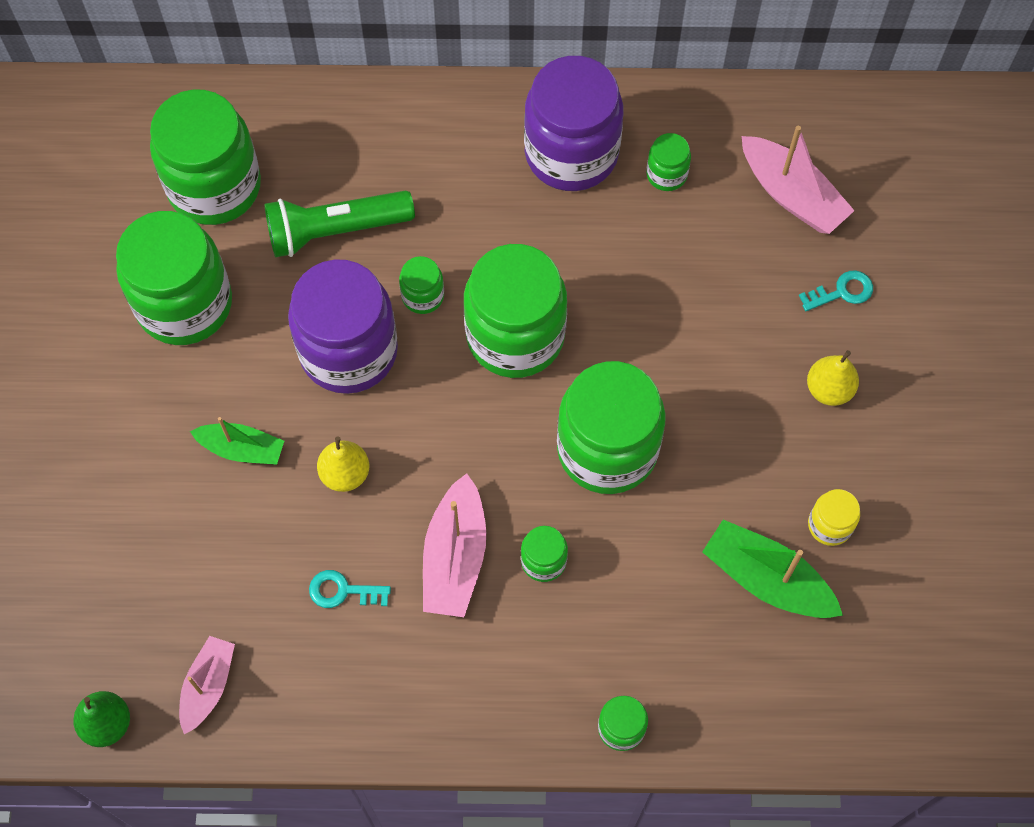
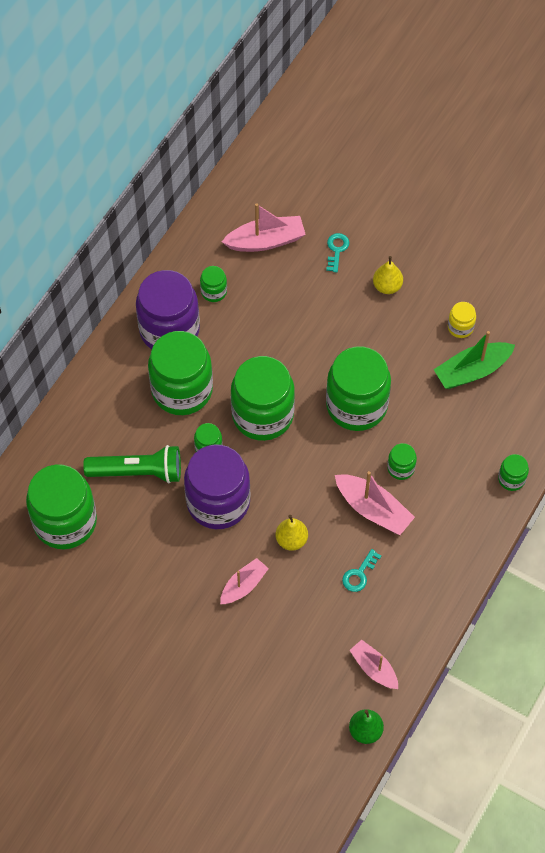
camera: 60 degrees left, 5 degrees down
green jar [116,211,232,345] -> green jar moved to [148,331,213,415]
green boat [190,417,284,465] -> pink boat [220,558,269,604]
green flashlight [265,191,415,257] -> green flashlight turned 105 degrees counterclockwise [83,445,181,483]

